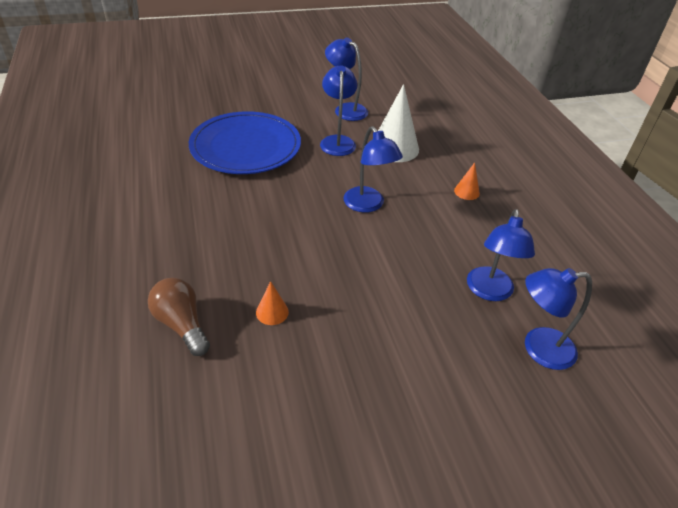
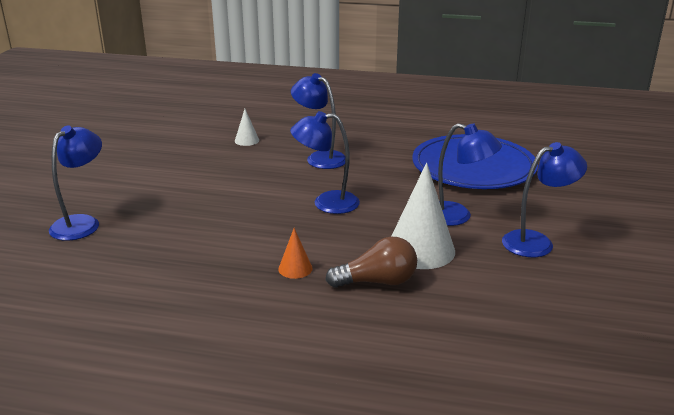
camera: 120 degrees right, 15 degrees down
brown light bulb [148,278,210,356] -> brown light bulb moved to [325,237,417,288]
orange cone [256,281,289,325] -> white cone [235,109,259,146]
blue lamp [467,209,535,301] -> blue lamp moved to [291,73,345,169]

